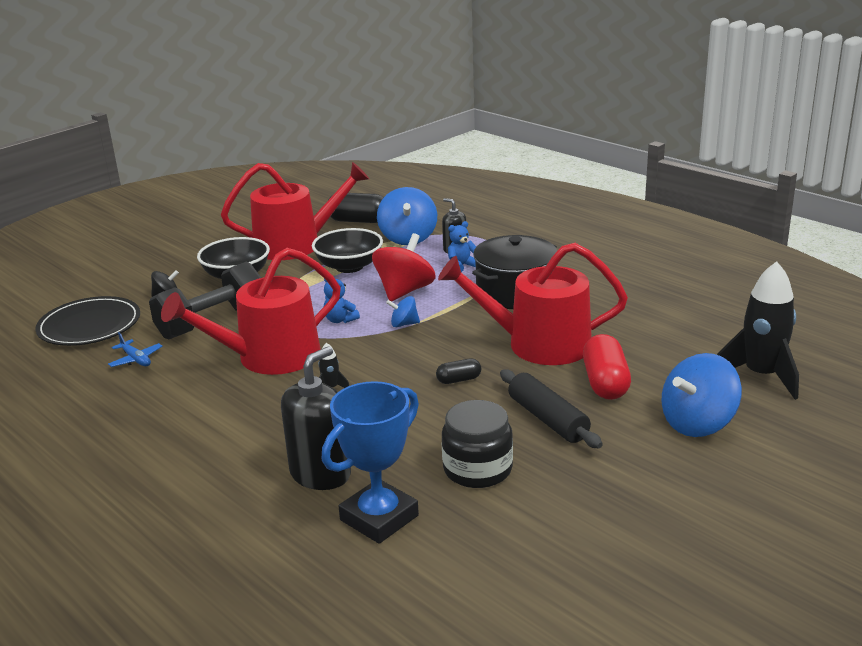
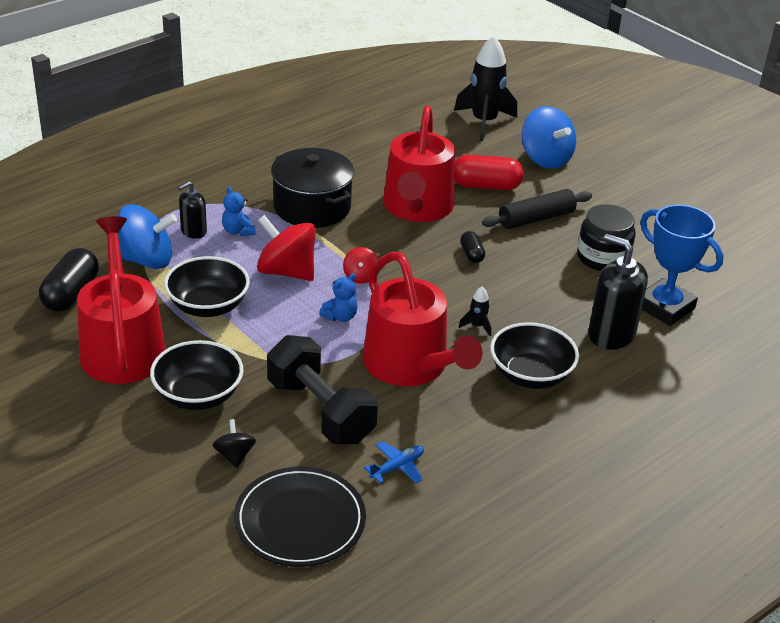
camera: 90 degrees left, 10 degrees up
blue spinning top [386,296,420,327] -> red spinning top [343,247,379,284]
none -> black bowl [490,322,579,389]

